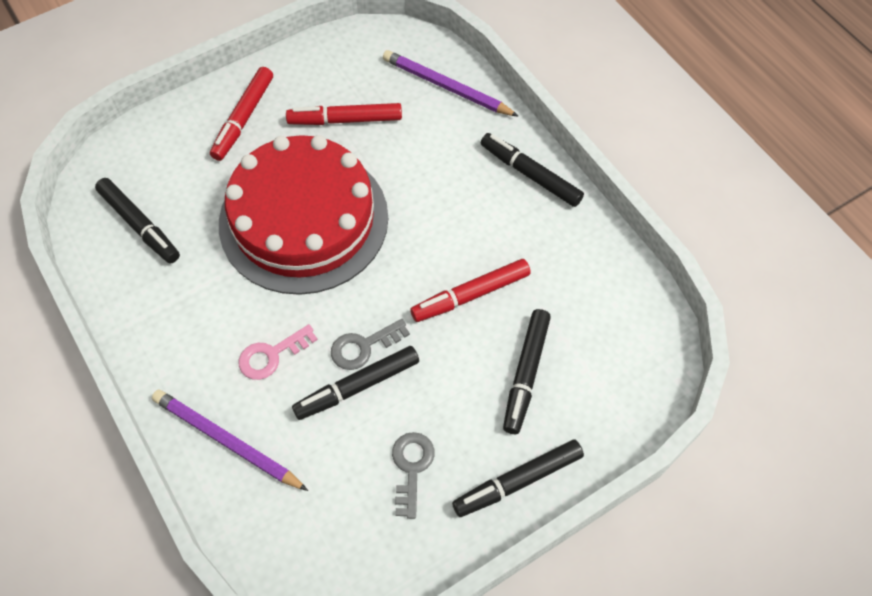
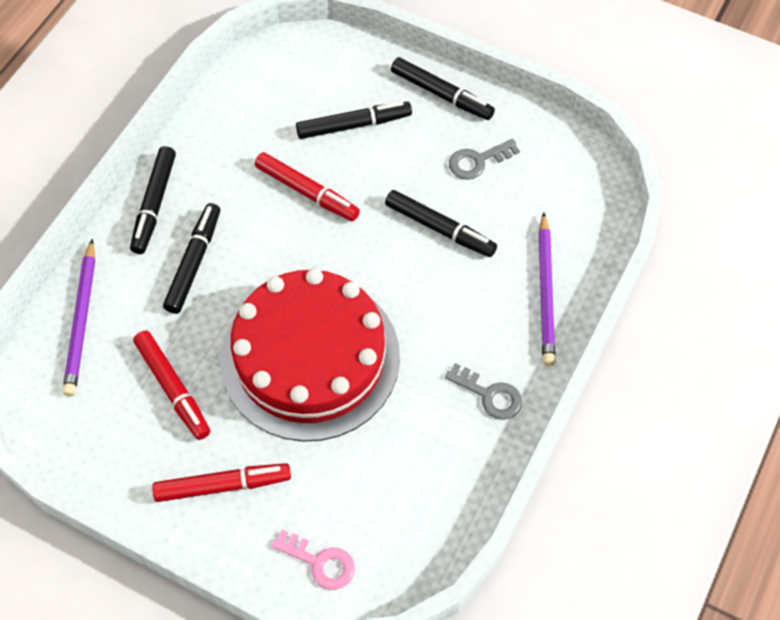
camera: 120 degrees left, 0 degrees up
black marker [95,178,180,263] -> black marker moved to [163,203,220,314]
pink key [239,324,318,380] -> pink key moved to [271,530,355,590]
grey key [331,319,410,370] -> grey key moved to [445,363,522,420]

